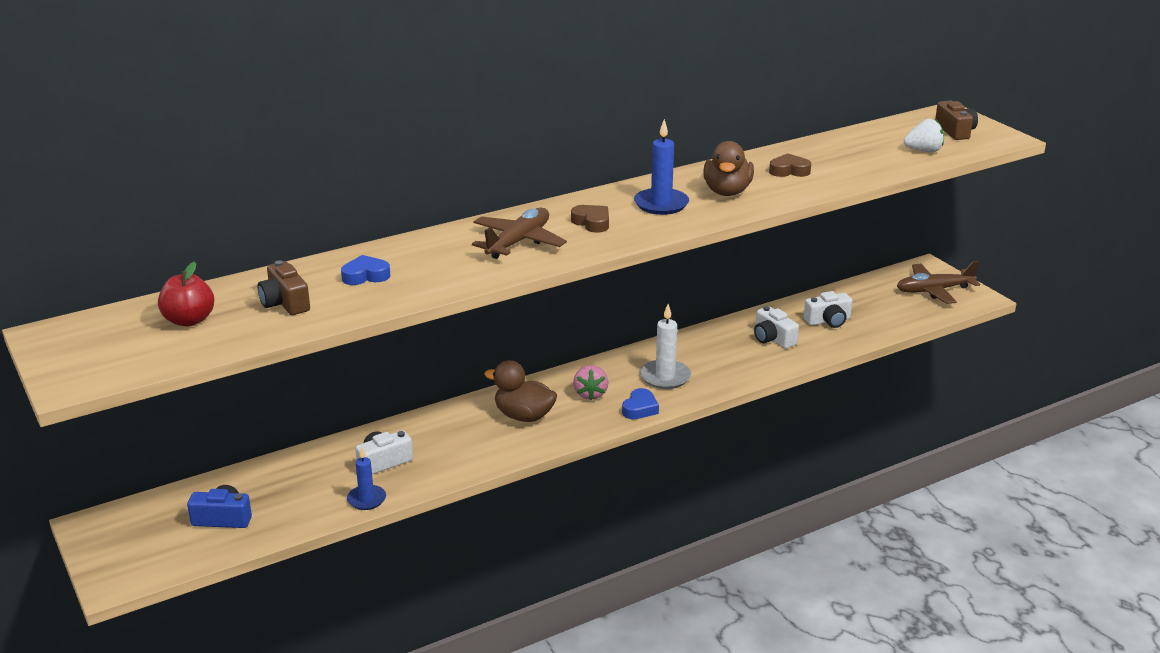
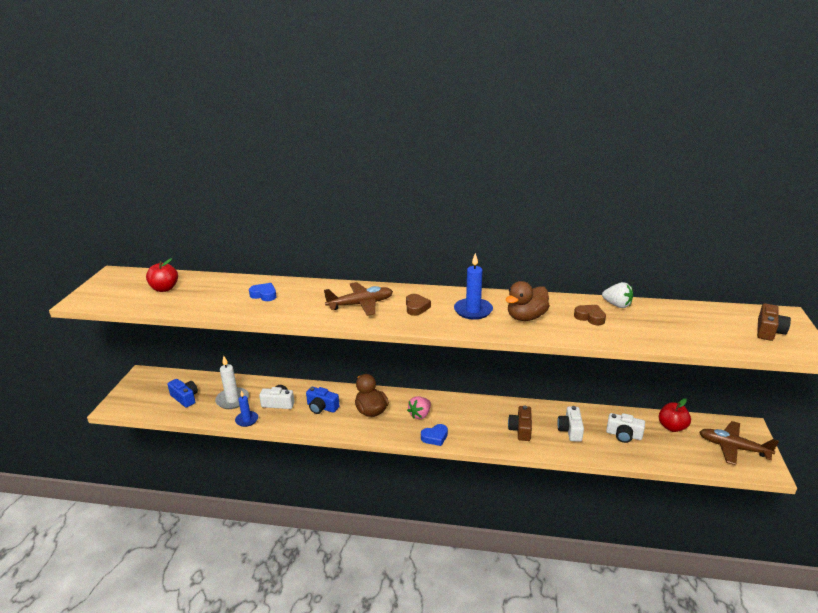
camera: 40 degrees right, 0 degrees up
brown camera [258,260,310,315] -> brown camera moved to [508,406,532,441]
white candle [640,304,691,389] -> white candle moved to [215,356,249,409]
white strawberry [904,119,944,152] -> white strawberry moved to [602,282,633,308]
none -> blue camera [306,387,340,414]
none -> red apple [659,398,691,432]

